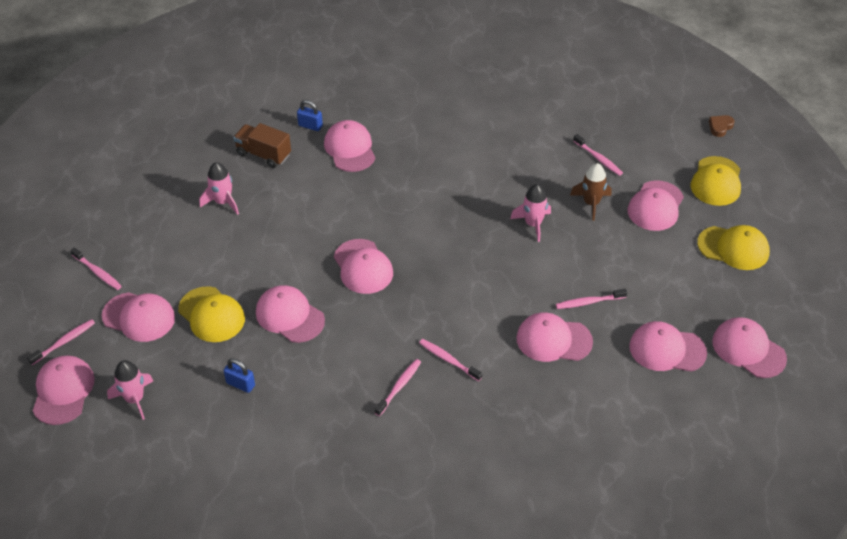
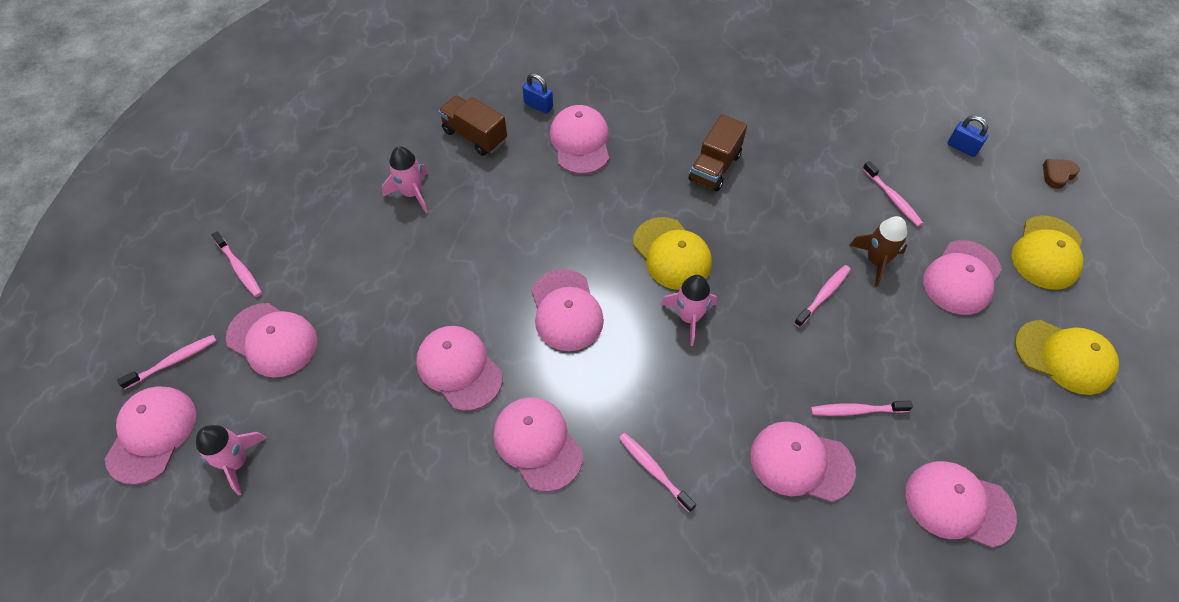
camera: 10 degrees right, 10 degrees up
yellow cap [178,286,245,342] -> yellow cap moved to [633,217,712,290]
blue padlock [224,358,255,393] -> blue padlock moved to [948,116,988,157]
pink toothbrush [375,359,421,416] -> pink toothbrush moved to [794,265,851,328]
pink rocket [510,184,551,242] -> pink rocket moved to [661,275,717,346]
pink cap [712,317,787,378] -> pink cap moved to [493,397,583,492]
none -> brown truck [689,114,747,191]

